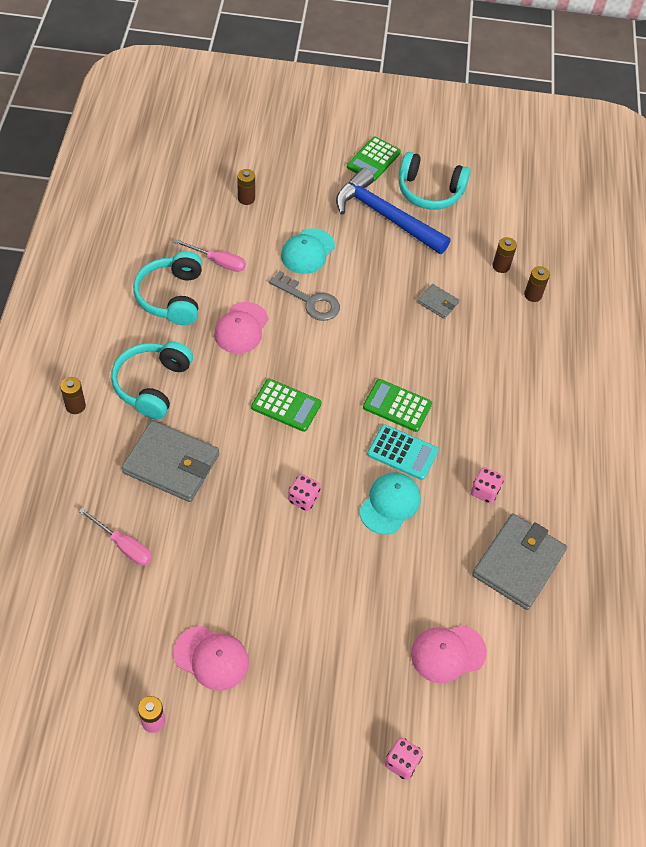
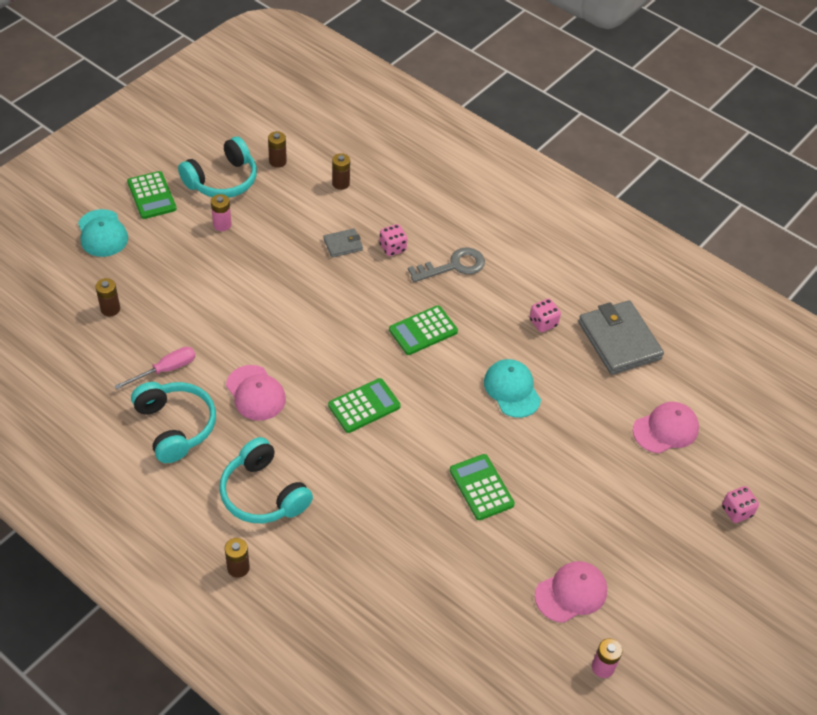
camera: 55 degrees left, 5 degrees down
pink screwdriver [79,508,152,566] -> none
grey wallet [122,420,219,502] -> none
turquoise headphones [133,251,202,325] -> turquoise headphones turned 150 degrees counterclockwise [131,382,216,463]
grey key [269,271,340,321] -> grey key moved to [408,247,485,282]
turquoise cap [281,228,335,274] -> turquoise cap moved to [78,209,128,257]
pink dice [288,474,321,511] -> pink dice moved to [379,224,407,256]
blue hammer [336,168,451,254] -> pink battery [211,194,232,231]
turquoise calculator [367,424,439,480] -> none
pink cap [411,625,487,683] -> pink cap turned 135 degrees counterclockwise [633,402,699,454]
brown battery [524,266,550,302] -> brown battery moved to [268,131,287,168]
none -> green calculator [450,454,515,520]

